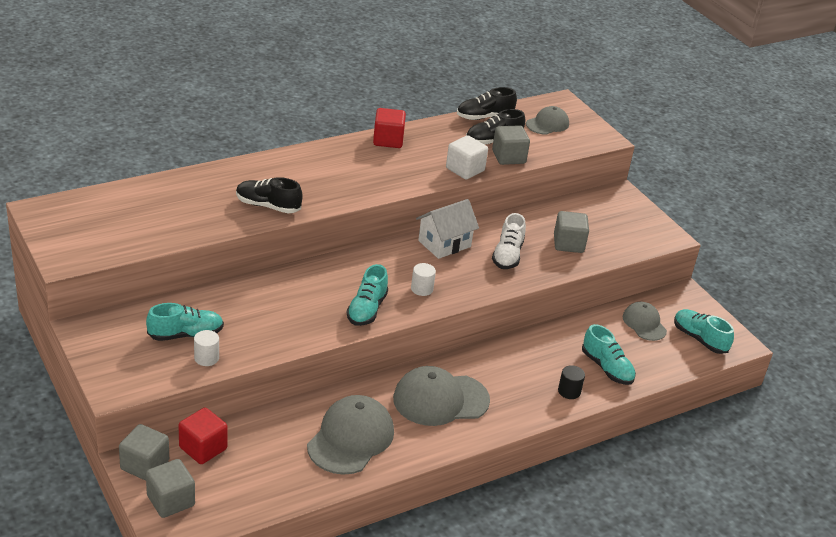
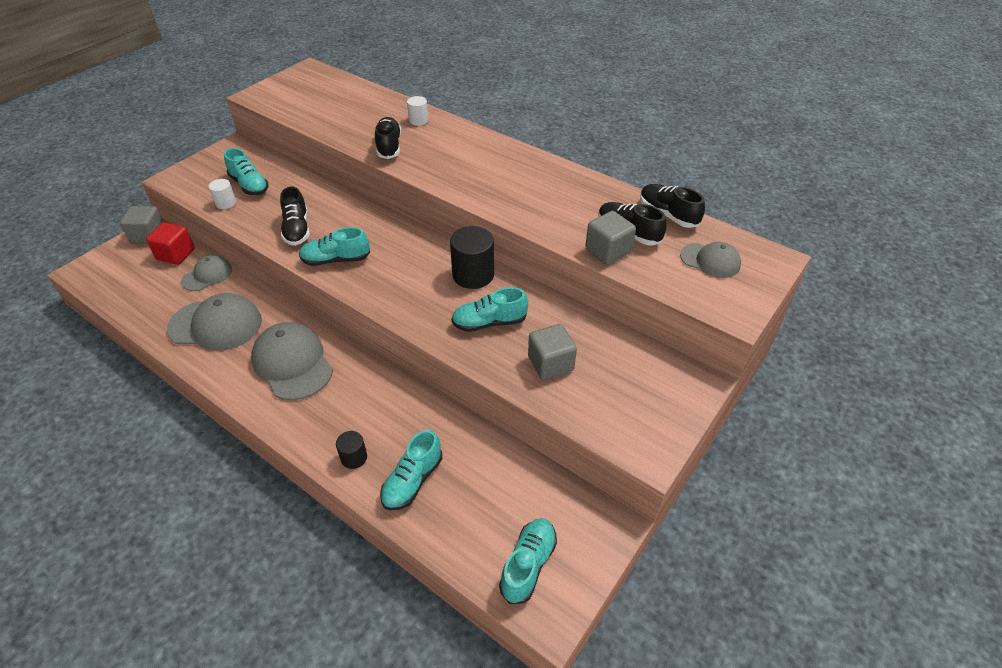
camera: 70 degrees right, 10 degrees up
grey cube [146,459,195,518] -> none
red cube [373,108,406,148] -> none
white cylinder [411,263,436,296] -> white cylinder moved to [407,96,428,126]
white house [416,199,479,259] -> black cylinder [450,226,494,289]
white cube [446,135,488,180] -> none
white shoe [492,213,526,269] -> turquoise shoe [451,287,528,332]
grey cap [623,302,667,341] -> grey cap moved to [181,255,232,291]
none -> black shoe [280,187,310,246]

